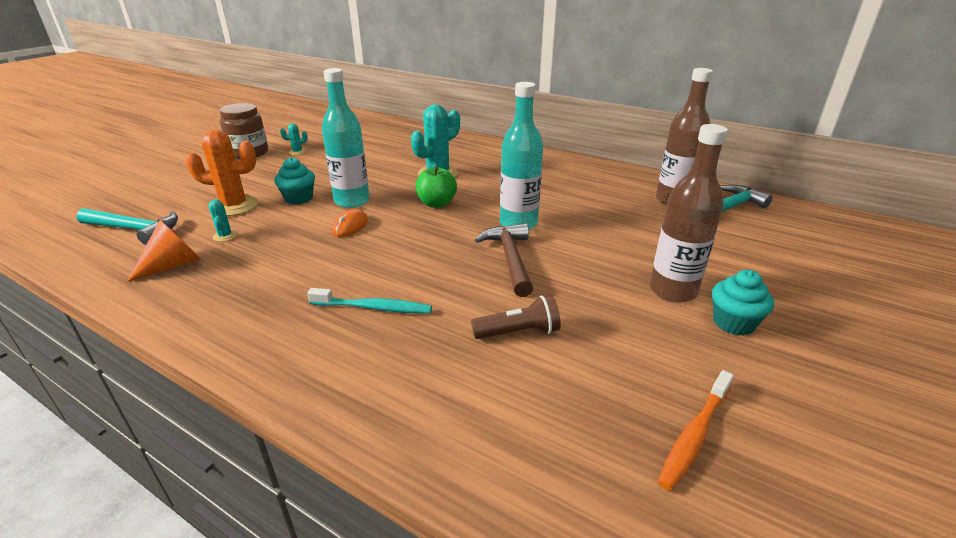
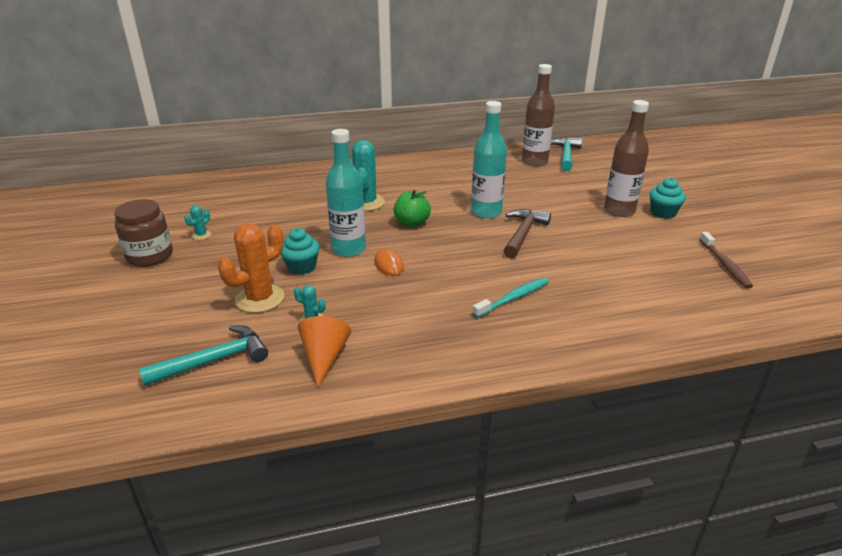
camera: 45 degrees left, 0 degrees up
brown flashlight [471,295,561,339] -> none
brown hammer [475,223,533,297] -> brown hammer turned 75 degrees clockwise [504,209,551,258]
orange toothbrush [657,370,734,491] -> brown toothbrush [700,232,753,288]

